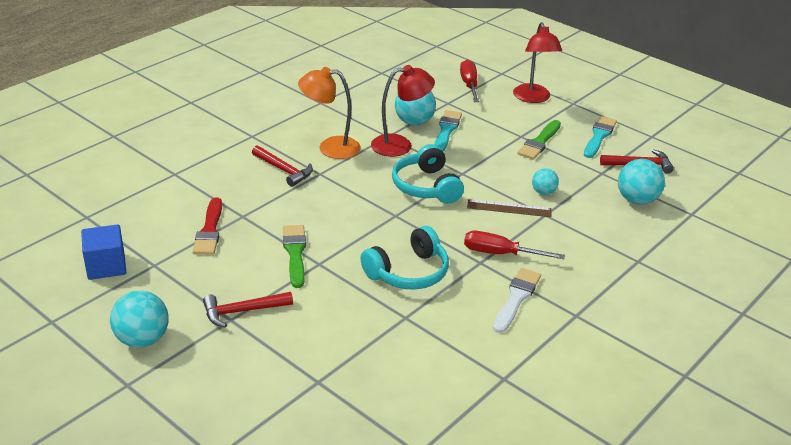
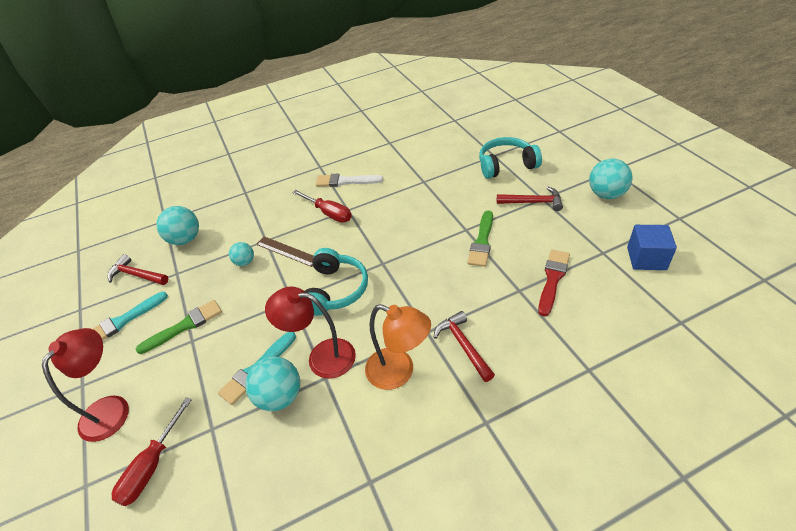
camera: 150 degrees left, 10 degrees up
turquoise headphones [361,226,449,290] -> turquoise headphones moved to [479,137,542,179]
white brush [493,268,541,333] -> white brush turned 45 degrees clockwise [316,174,383,187]

